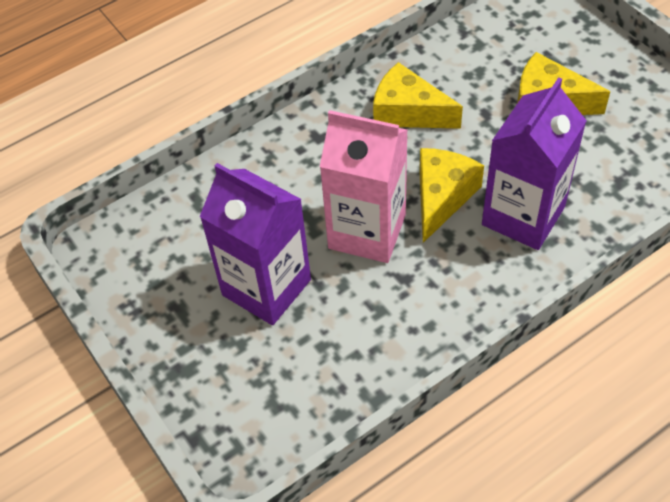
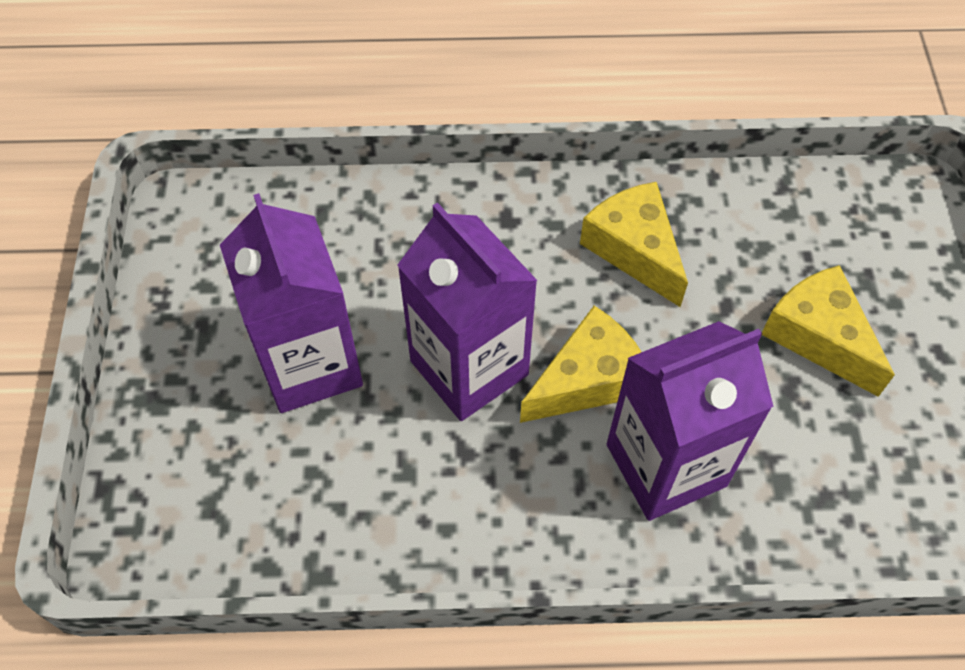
camera: 30 degrees right, 5 degrees up
pink carton [320,110,408,263] -> purple carton [397,202,538,421]

